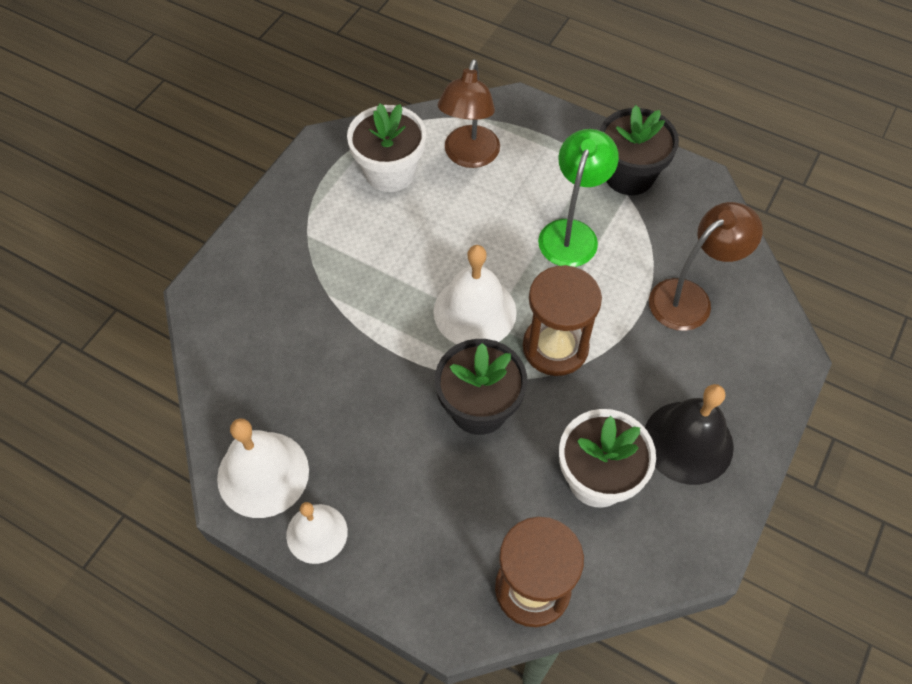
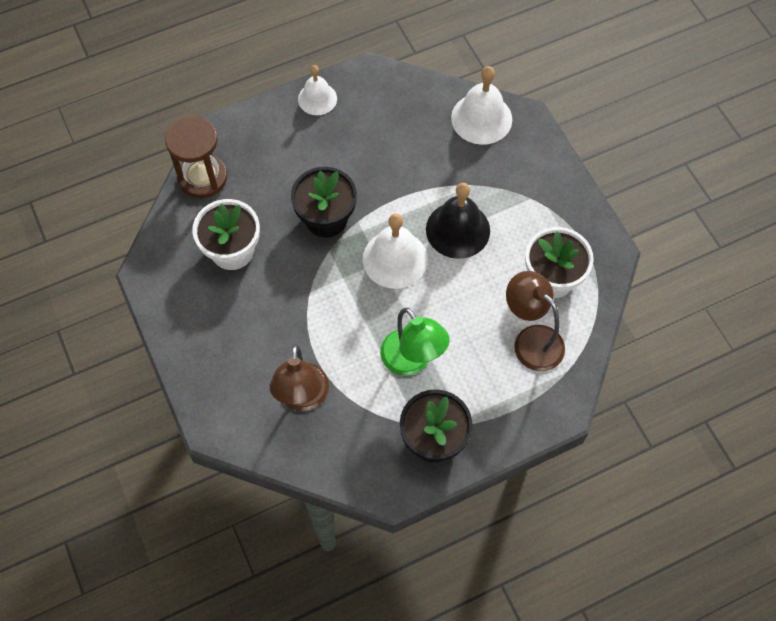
camera: 125 degrees right, 5 degrees up
white bell [217,418,309,518] -> white bell moved to [451,66,512,145]
brown hourglass [523,265,602,376] -> none
black bell [645,384,734,485] -> black bell moved to [426,183,490,259]

